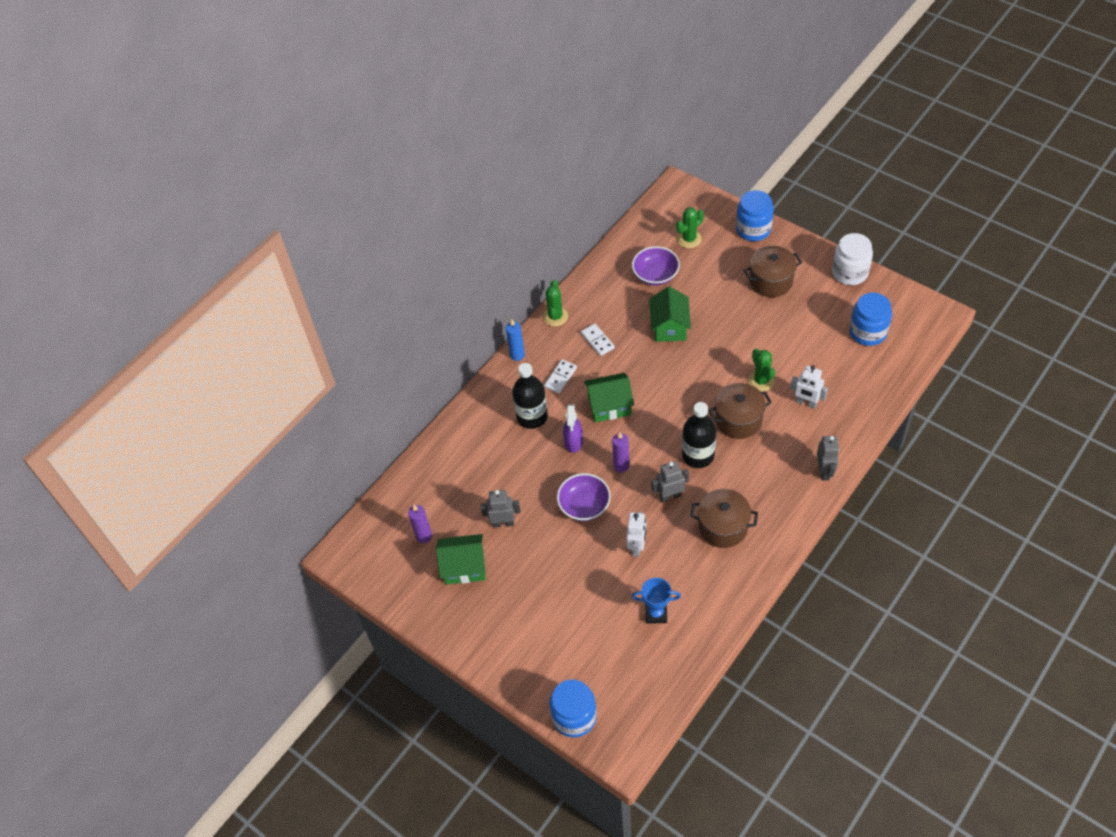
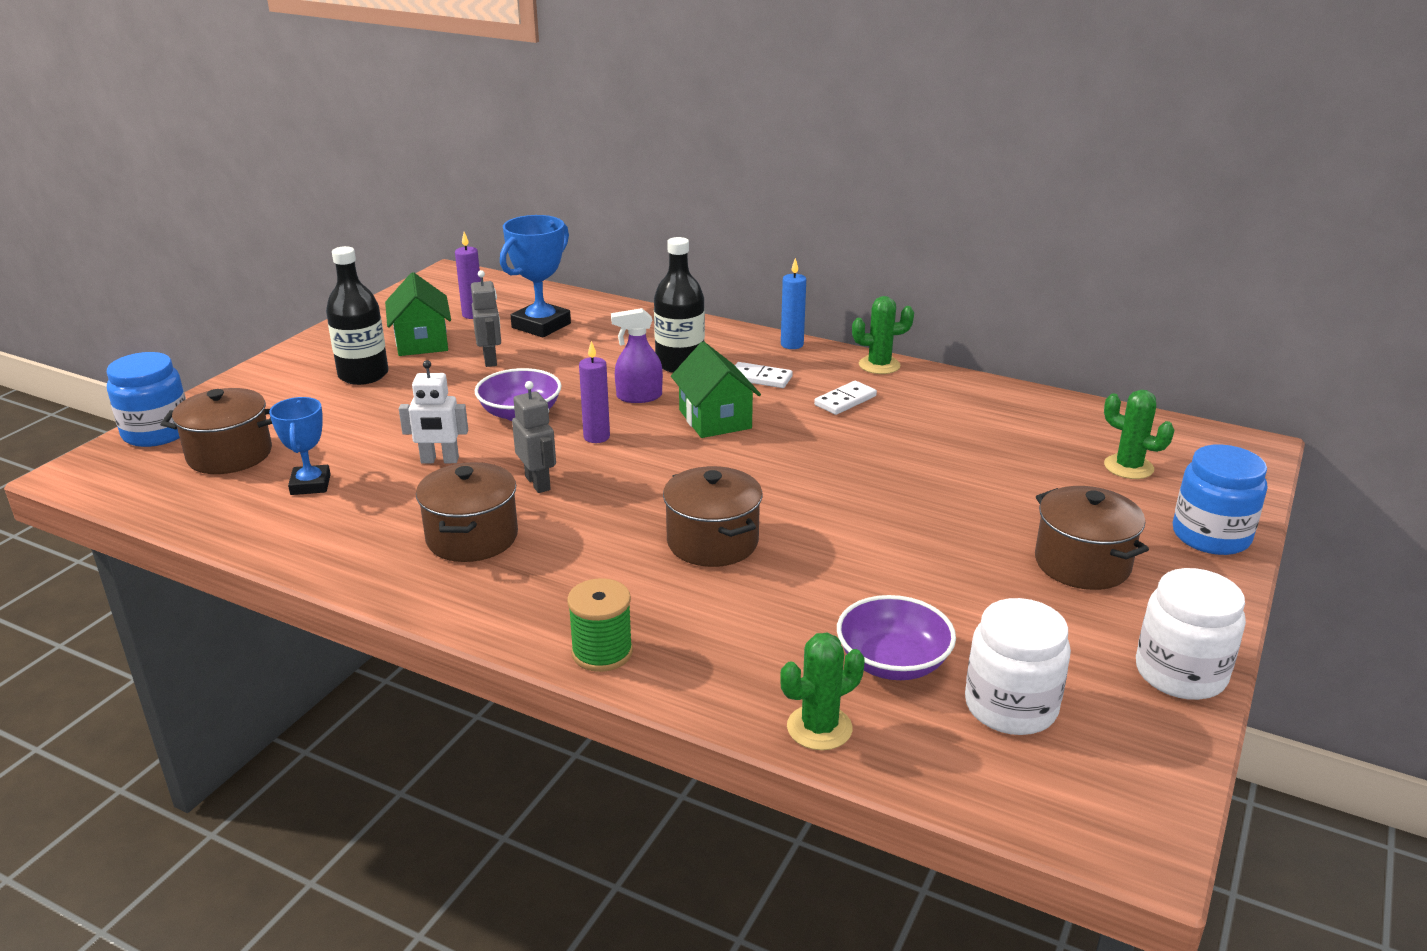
camera: 75 degrees right, 25 degrees down
purple bowl [632,246,680,285] -> purple bowl moved to [837,595,956,680]
green house [649,286,691,342] -> none
black bottle [682,402,716,468] -> black bottle moved to [326,246,389,385]
green cactus [748,348,775,392] -> green cactus moved to [780,632,865,750]
white robot [790,365,828,409] -> none
grey robot [817,436,839,481] -> green spool [567,578,633,672]
blue jar [849,293,892,346] -> white jar [965,598,1071,735]
none -> brown pot [161,388,272,474]
none -> blue trophy [500,215,571,337]

